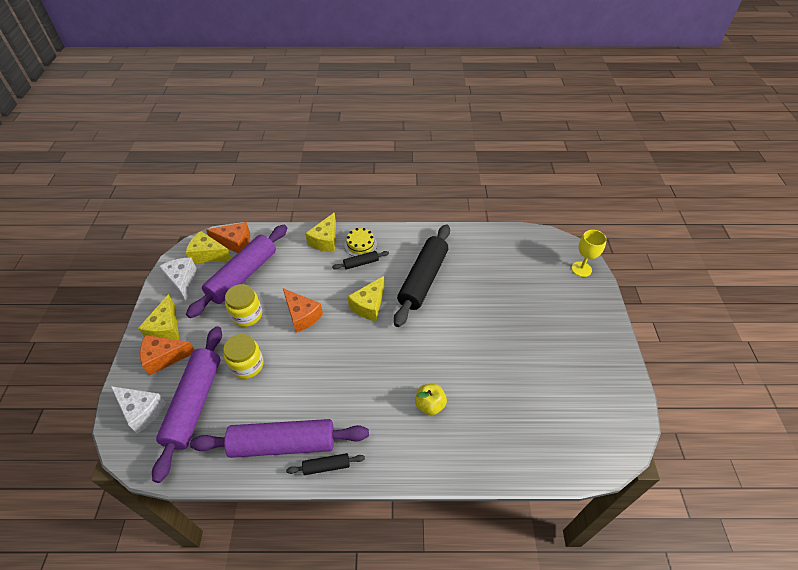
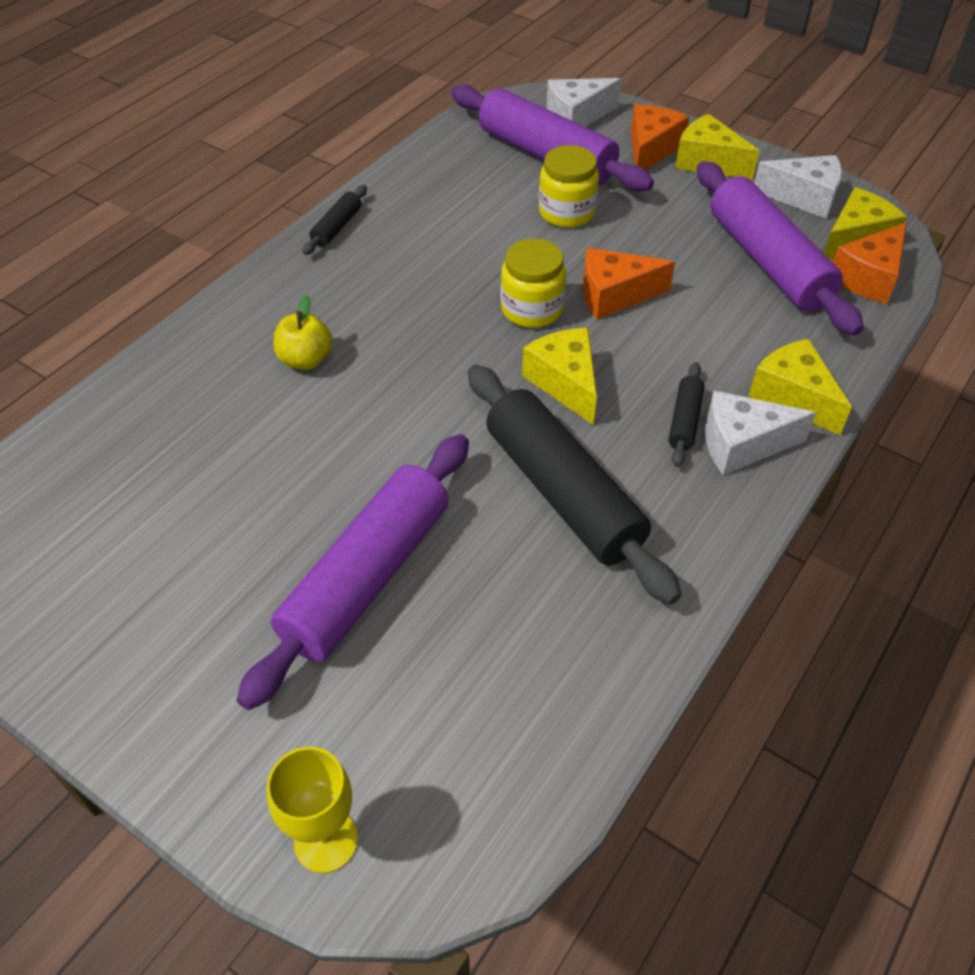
camera: 125 degrees right, 0 degrees up
purple rolling pin [190,419,369,458] -> purple rolling pin moved to [237,434,469,710]
yellow jar [225,284,262,327] -> yellow jar moved to [501,239,566,328]
yellow cake [344,228,377,256] -> white cheese [705,391,816,475]

